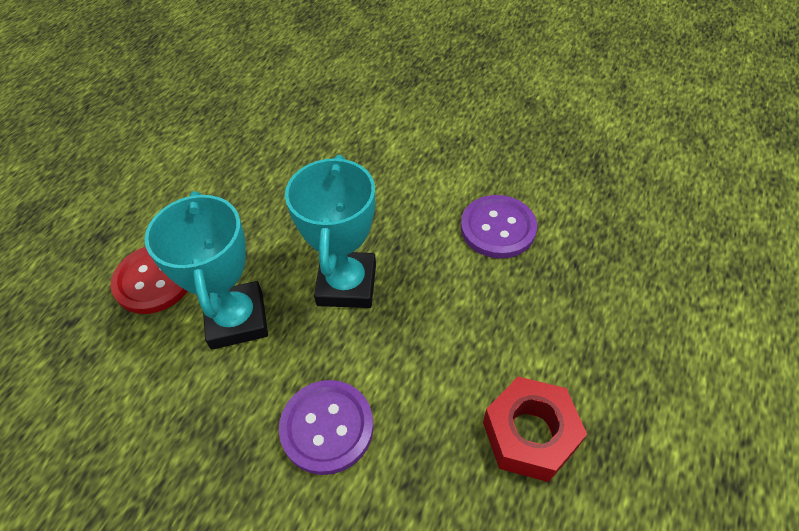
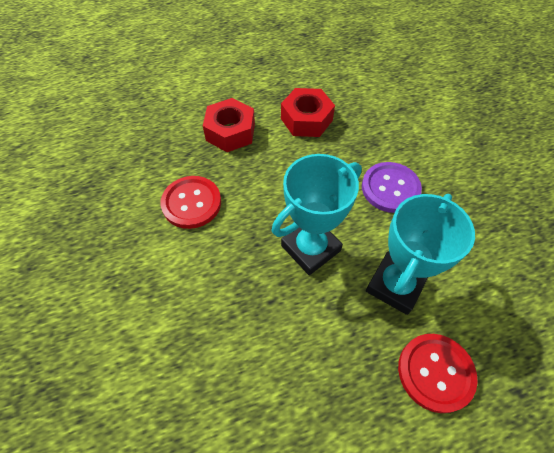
camera: 135 degrees left, 5 degrees up
purple button [461,195,537,259] -> red button [161,176,221,229]
none -> red nut [203,98,255,152]

